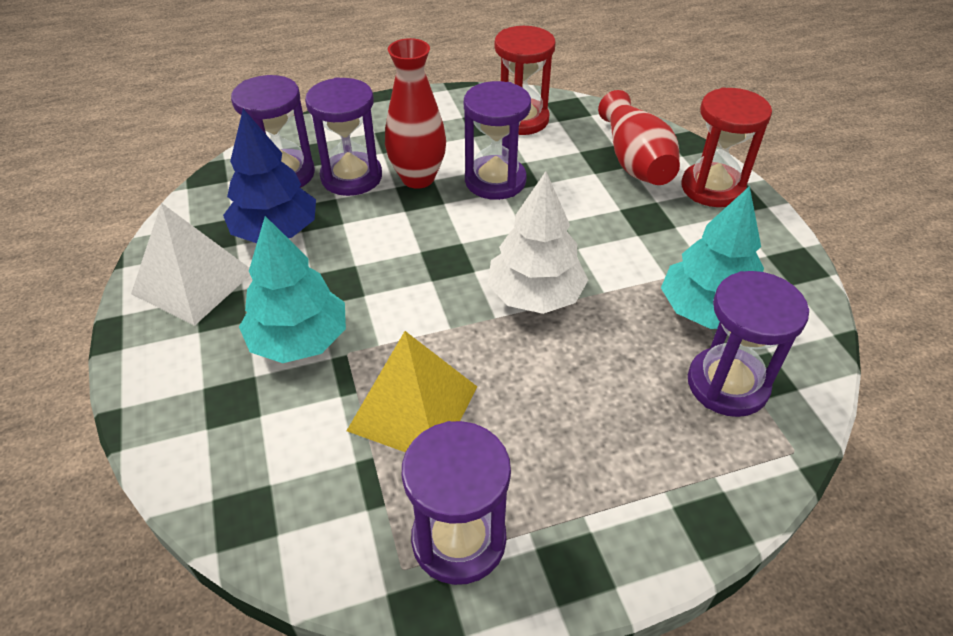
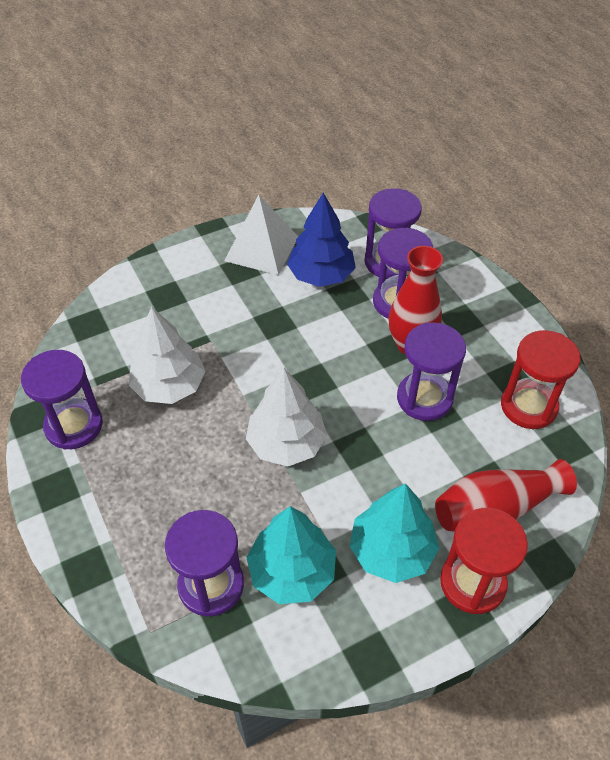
camera: 80 degrees right, 5 degrees up
turquoise tree [239,216,346,363] -> turquoise tree moved to [350,483,439,583]
yellow pyramid [347,331,477,452] -> white tree [129,307,206,404]

